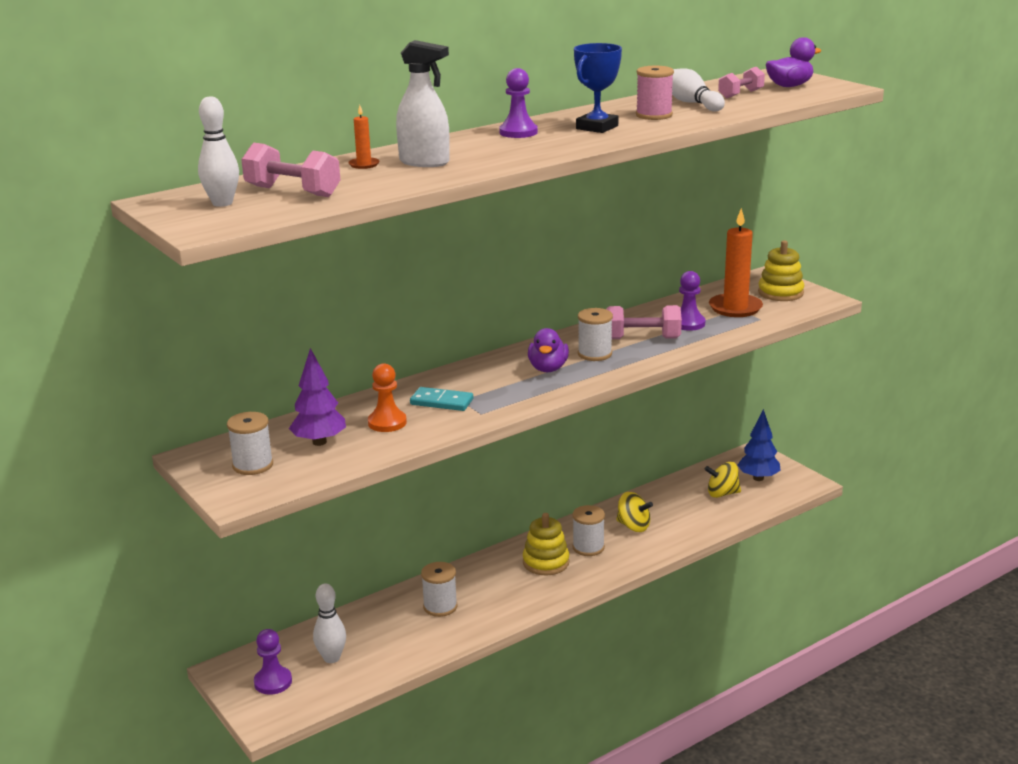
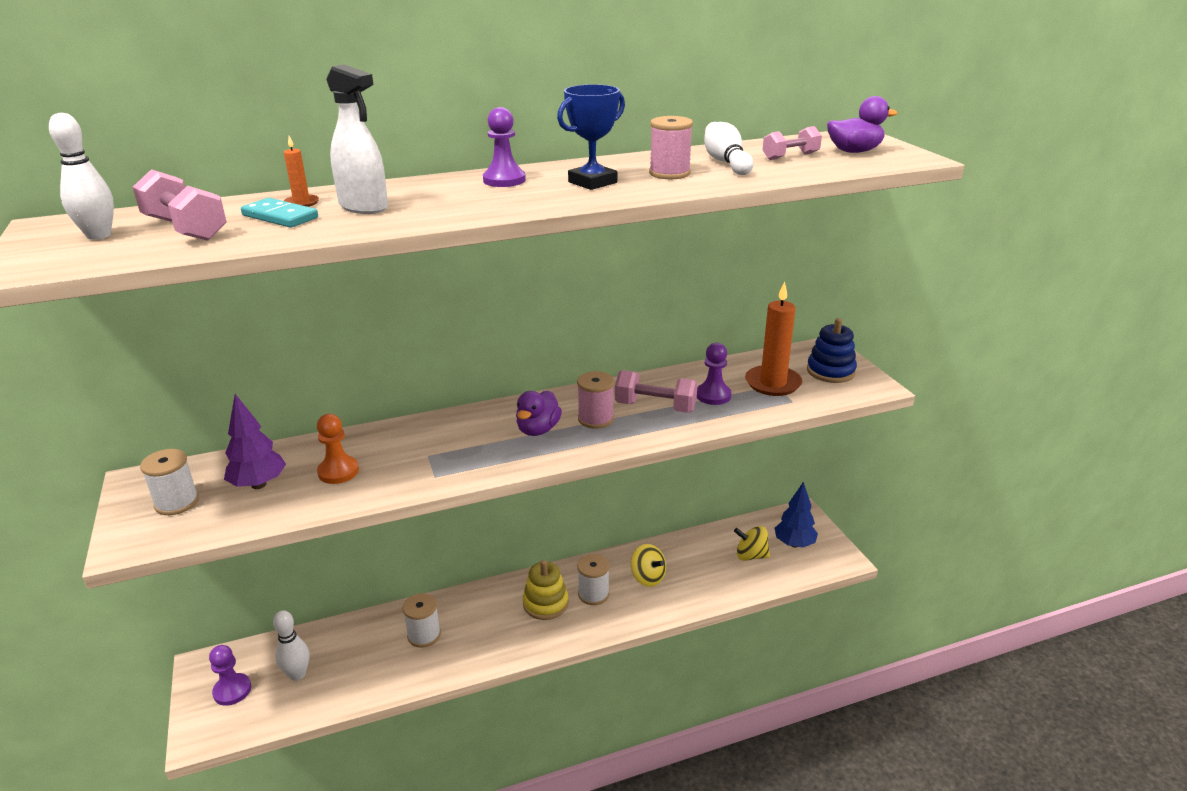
camera: 15 degrees right, 5 degrees up
turquoise domino [410,387,473,411] -> turquoise domino moved to [241,198,318,228]
white spool [578,308,613,361] -> pink spool [577,371,614,429]
yellow stacking toy [758,240,804,301] -> blue stacking toy [807,318,857,383]

